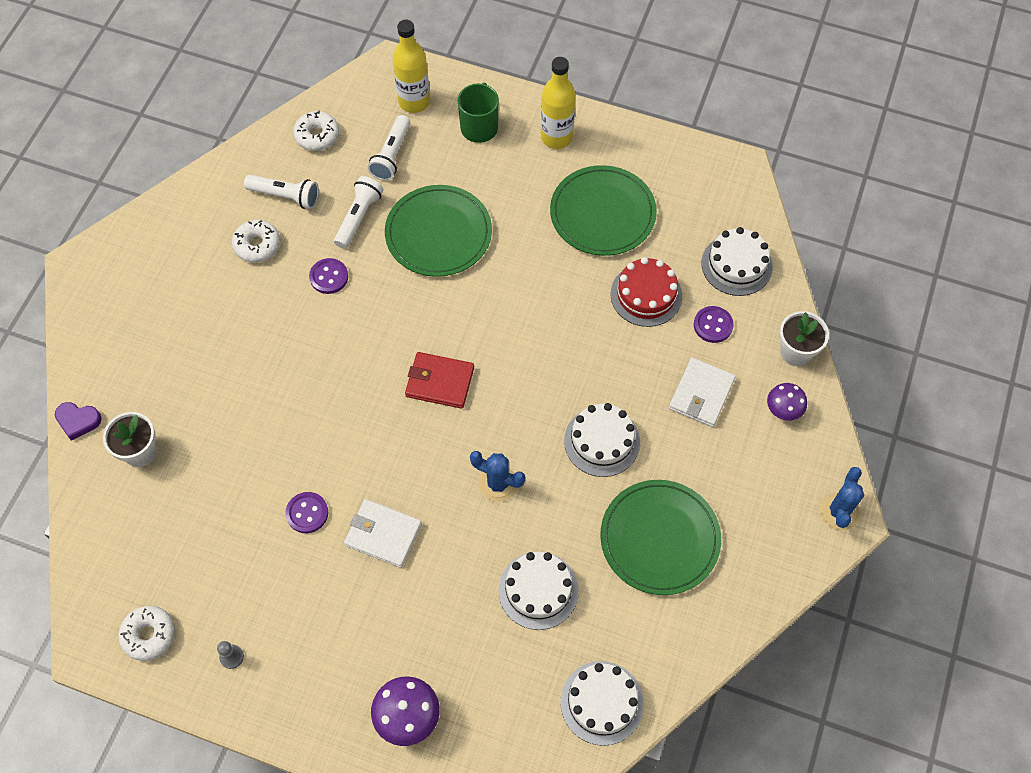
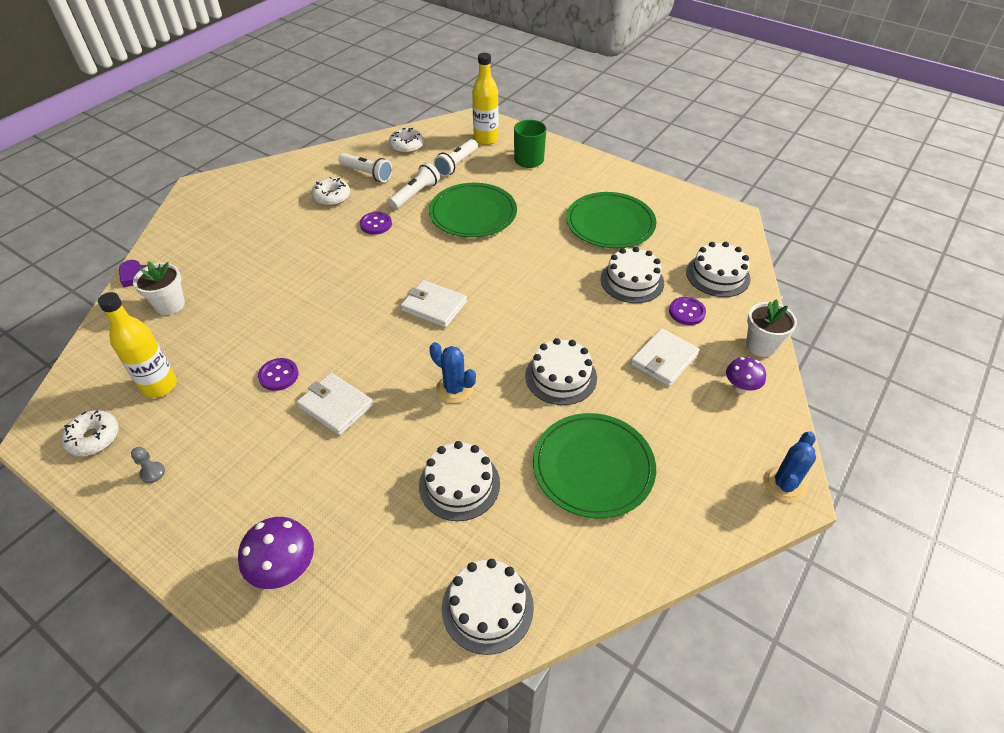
camera: 15 degrees right, 15 degrees down
red wallet [405,352,474,409] -> white wallet [400,280,467,328]
yellow bottle [541,57,576,149] -> yellow bottle moved to [98,292,177,398]
red cake [610,257,682,327] -> white cake [600,247,664,303]

